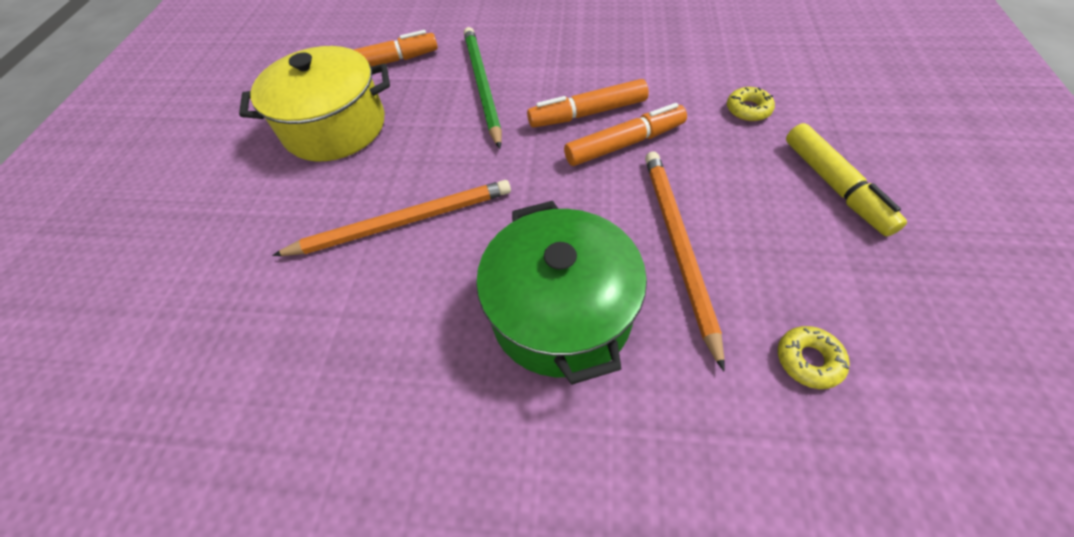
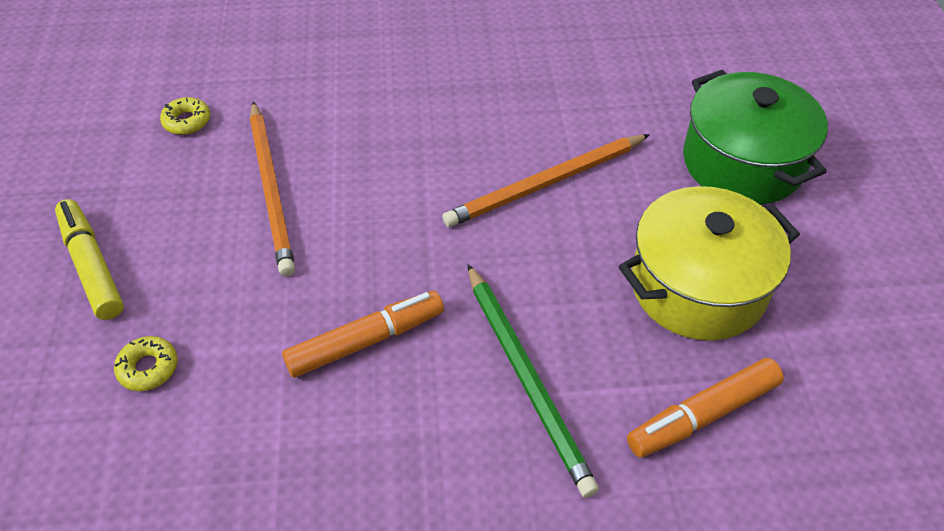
camera: 165 degrees right, 5 degrees down
green pot [476,201,647,385] -> green pot moved to [683,70,828,205]
orange marker [564,103,687,166] -> none

